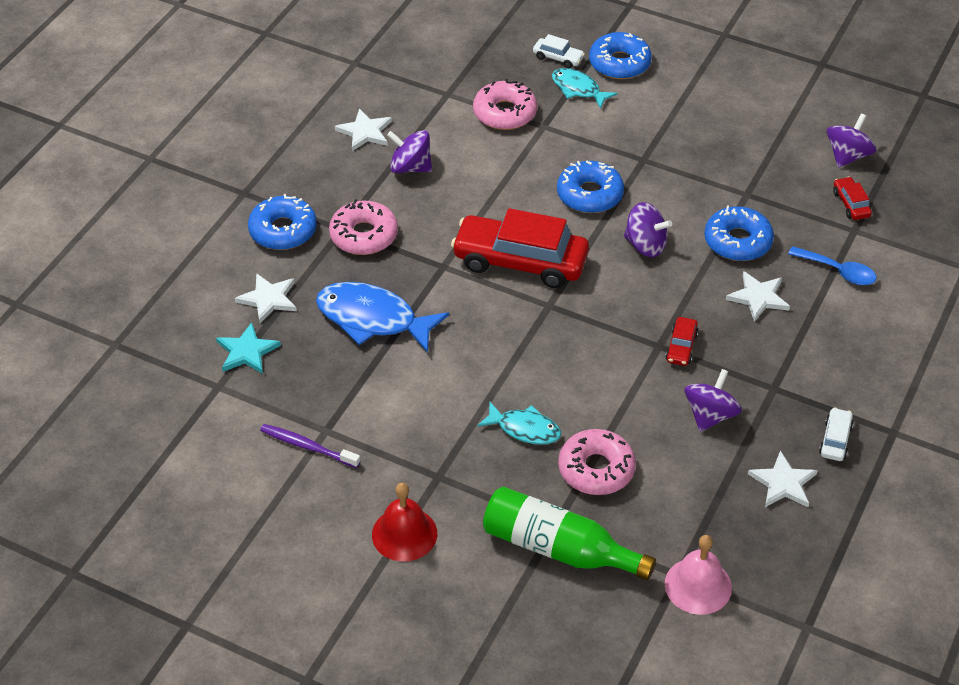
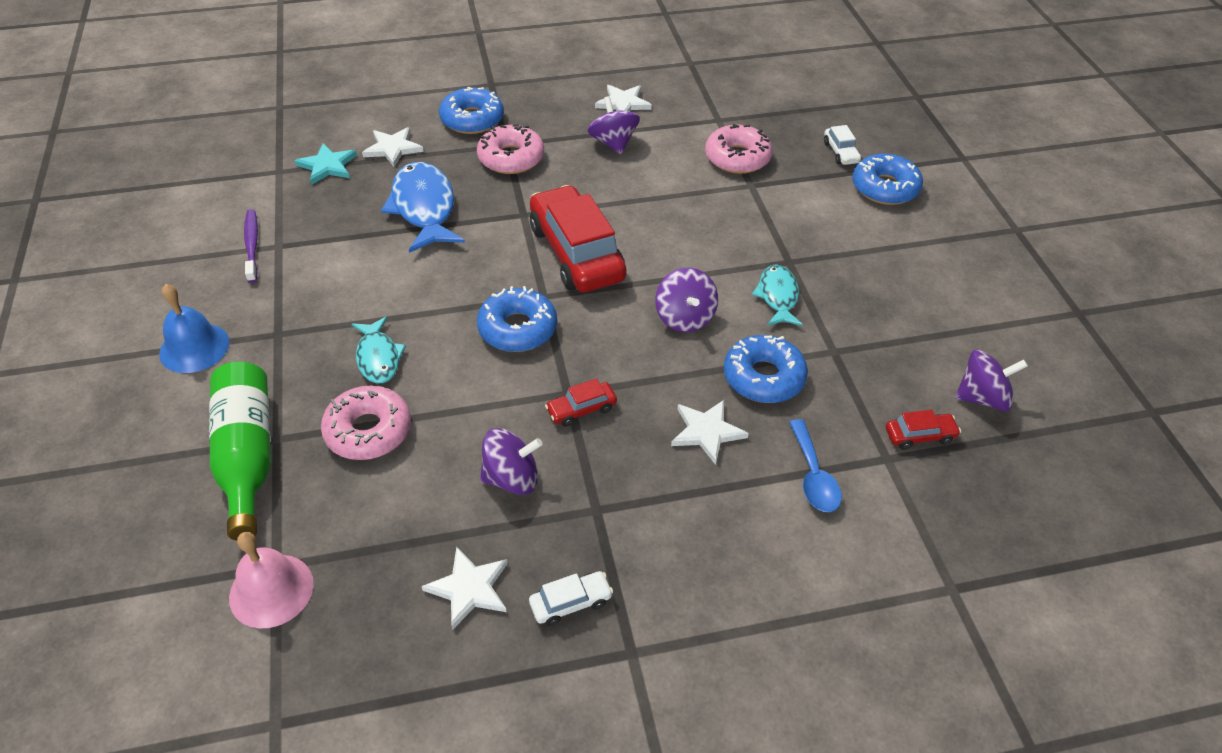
camera: 50 degrees right, 0 degrees up
red bell [372,483,437,562] -> blue bell [159,284,229,373]
turquoise fish [552,68,617,109] -> turquoise fish moved to [752,264,803,326]
blue donut [557,161,624,213] -> blue donut moved to [477,286,557,352]
red car [833,177,872,220] -> red car turned 45 degrees clockwise [886,410,961,450]

